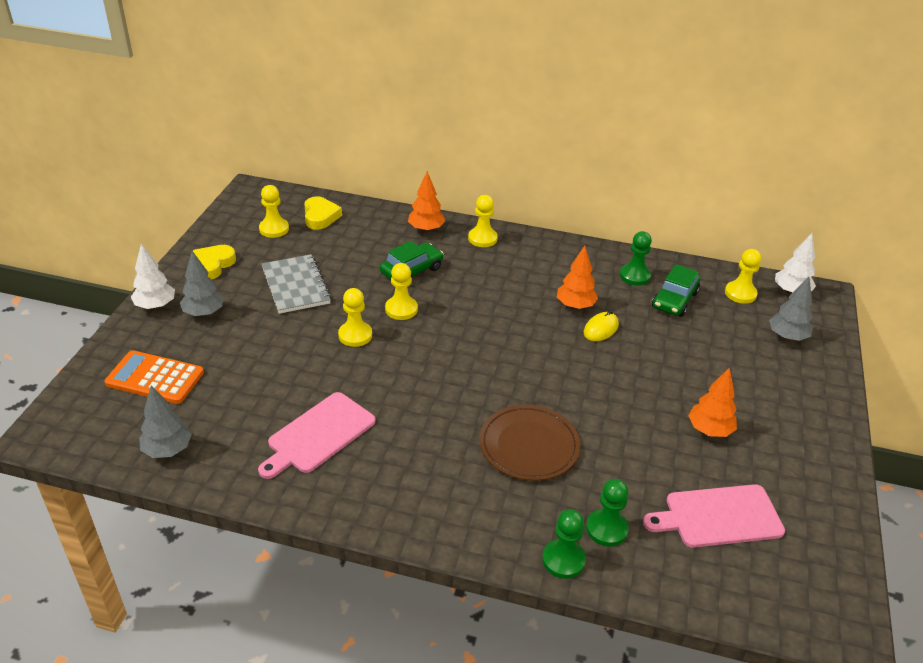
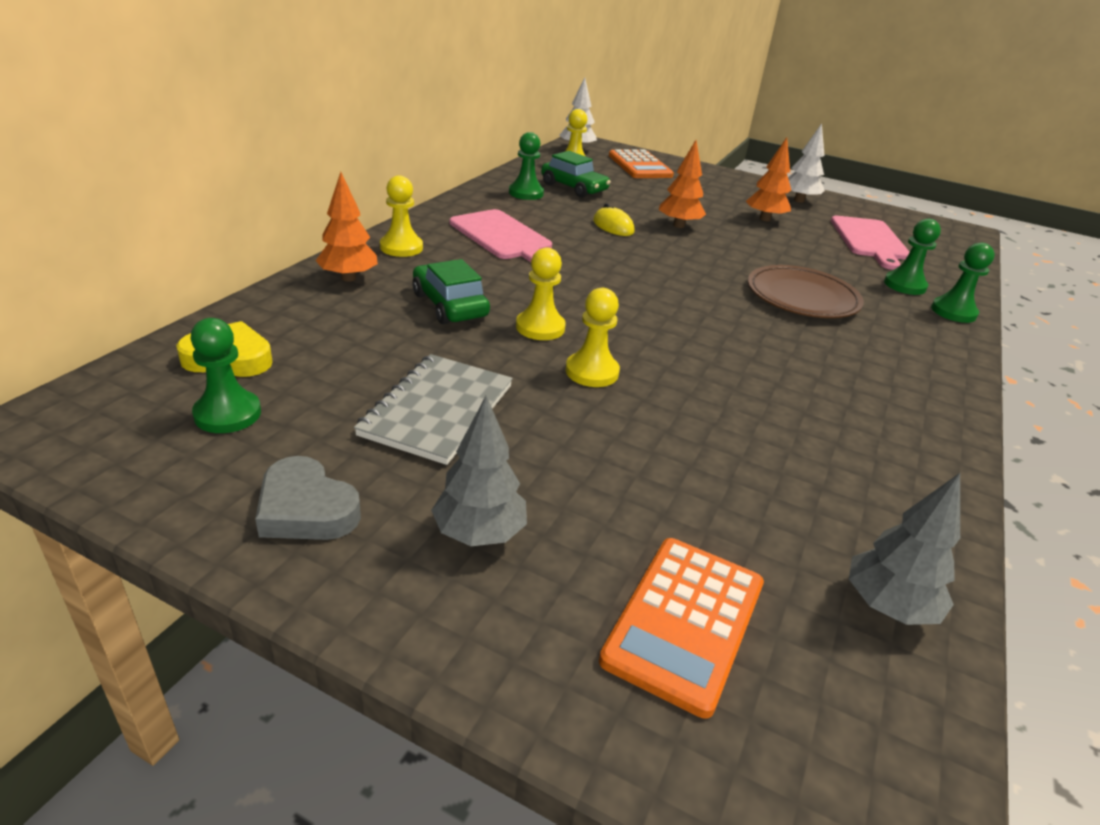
camera: 80 degrees left, 5 degrees down
white tree [131,244,175,309] -> white tree moved to [788,124,825,203]
yellow heart [193,245,236,280] -> grey heart [255,456,361,540]
pink cutting board [258,392,376,479] -> pink cutting board moved to [450,209,552,262]
yellow pawn [259,185,289,238] -> green pawn [191,318,261,433]
grey notebook [262,254,331,314] -> grey notebook turned 60 degrees counterclockwise [354,354,513,465]
orange tree [557,246,598,309] -> orange tree moved to [659,140,706,228]
grey tree [769,277,813,341] -> orange calculator [609,150,674,178]

